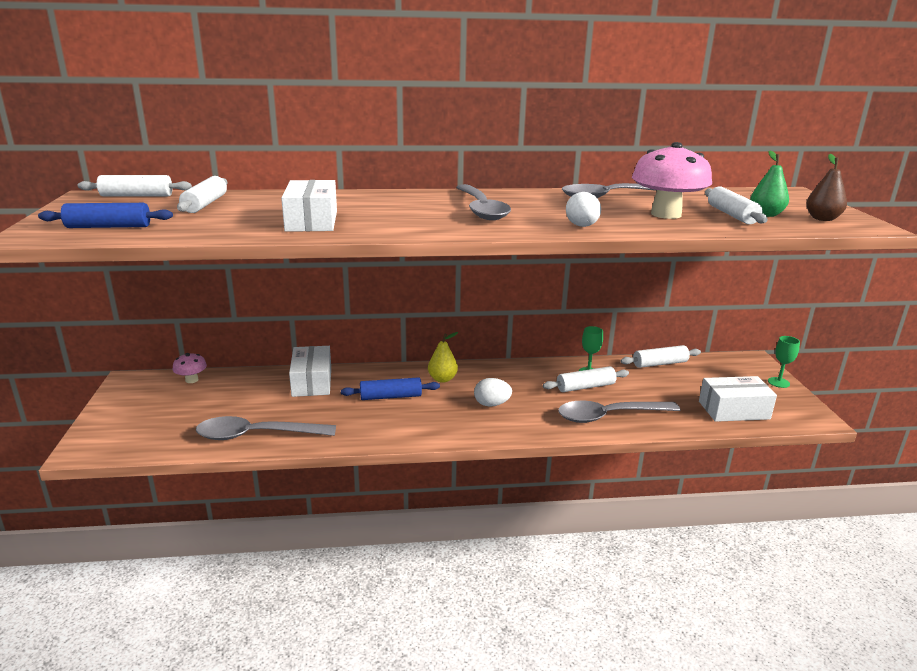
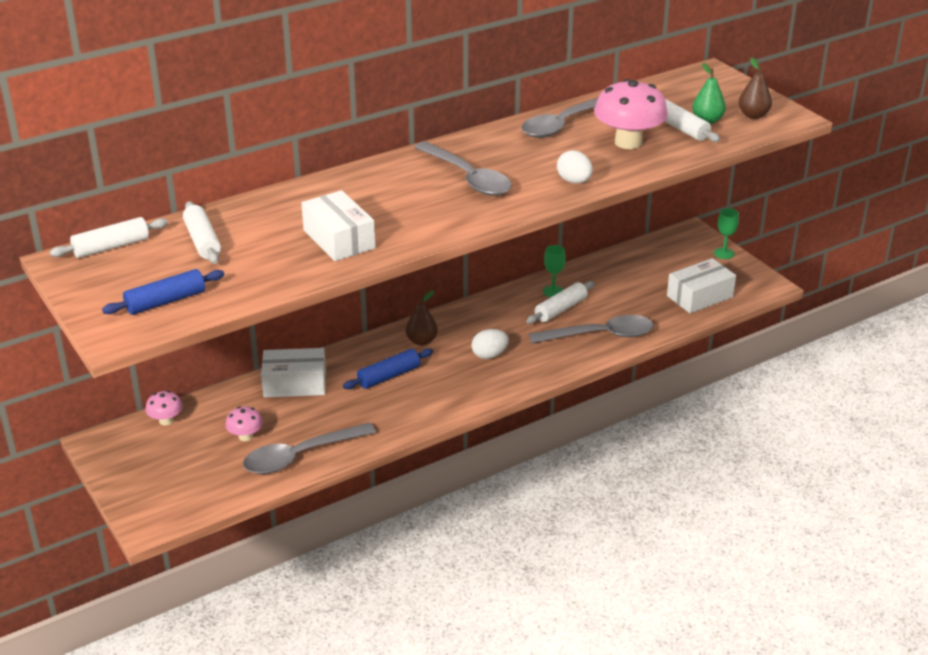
camera: 25 degrees left, 10 degrees up
white box [289,346,331,397] -> white box turned 60 degrees counterclockwise [261,348,326,397]
yellow pear [428,332,458,383] -> brown pear [406,291,438,346]
grey spoon [558,400,681,423] -> grey spoon turned 150 degrees counterclockwise [529,315,654,344]
white rolling pin [620,345,701,368] -> none
none -> pink mushroom [225,406,263,441]

